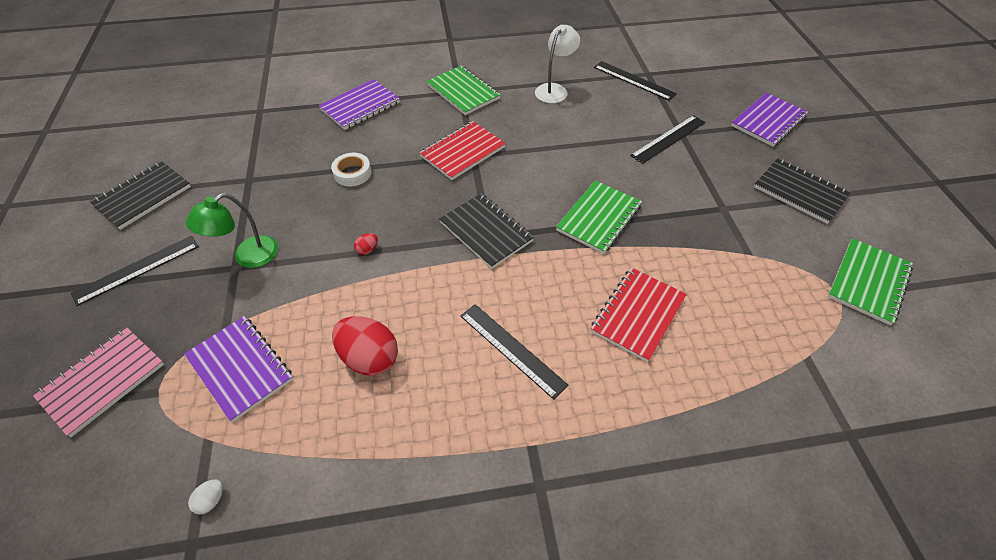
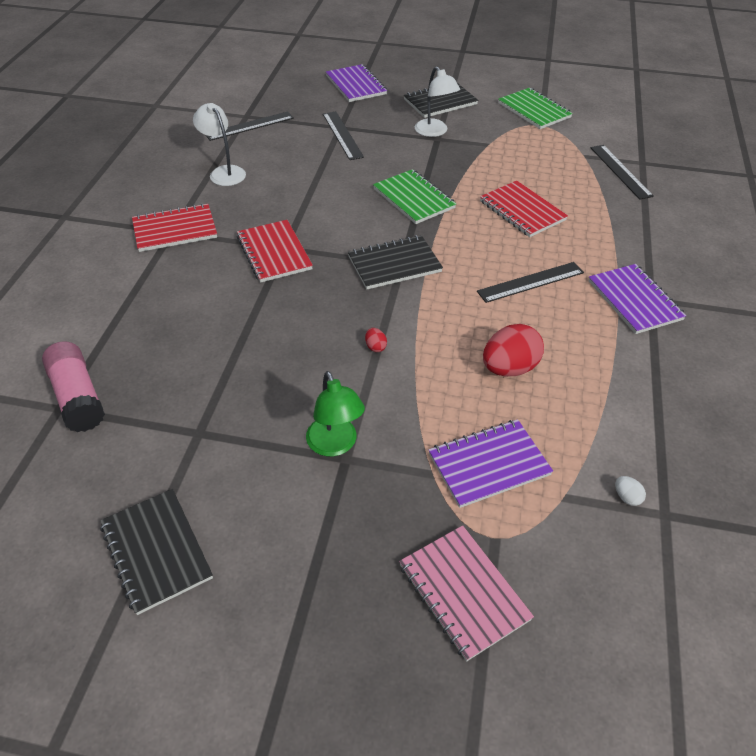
camera: 70 degrees left, 5 degrees down
black ruler [71,236,199,306] -> black ruler moved to [590,145,654,200]
purple notebook [319,79,400,130] -> purple notebook moved to [588,264,686,334]
white tape [331,153,372,186] -> none
green notebook [427,65,501,115] -> red notebook [132,203,217,252]
none -> pink glue stick [42,341,105,432]
none -> white lamp [415,66,460,137]

